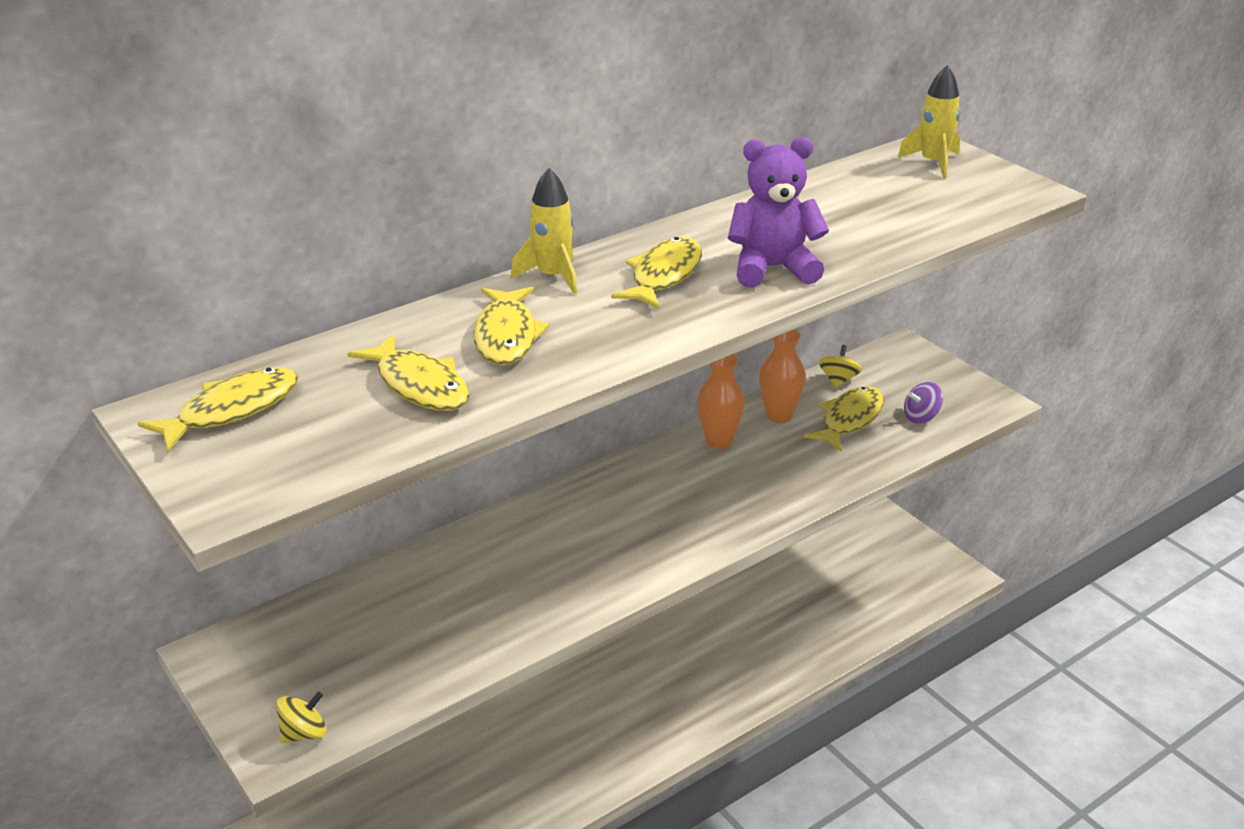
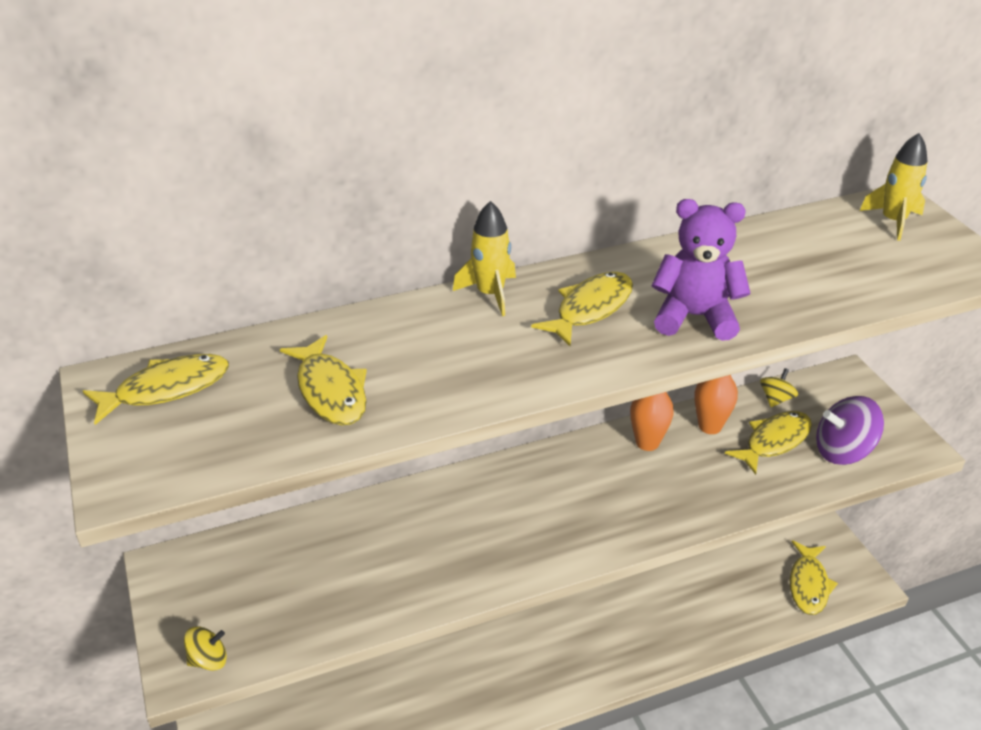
camera: 15 degrees right, 5 degrees up
yellow fish [473,287,550,365] -> yellow fish moved to [790,541,838,615]
purple spinning top [904,382,943,424] -> purple spinning top [816,396,884,465], size x1.78

